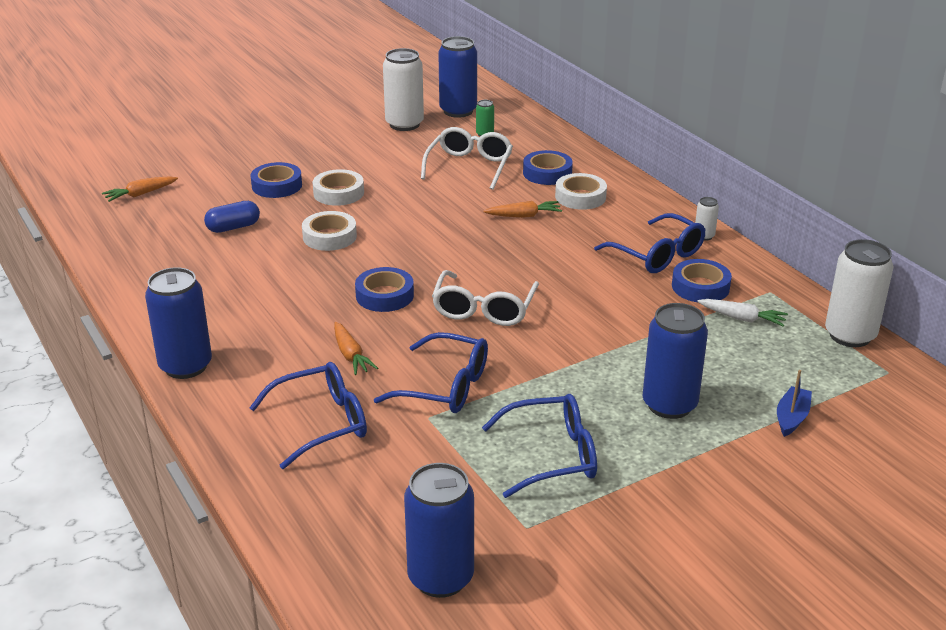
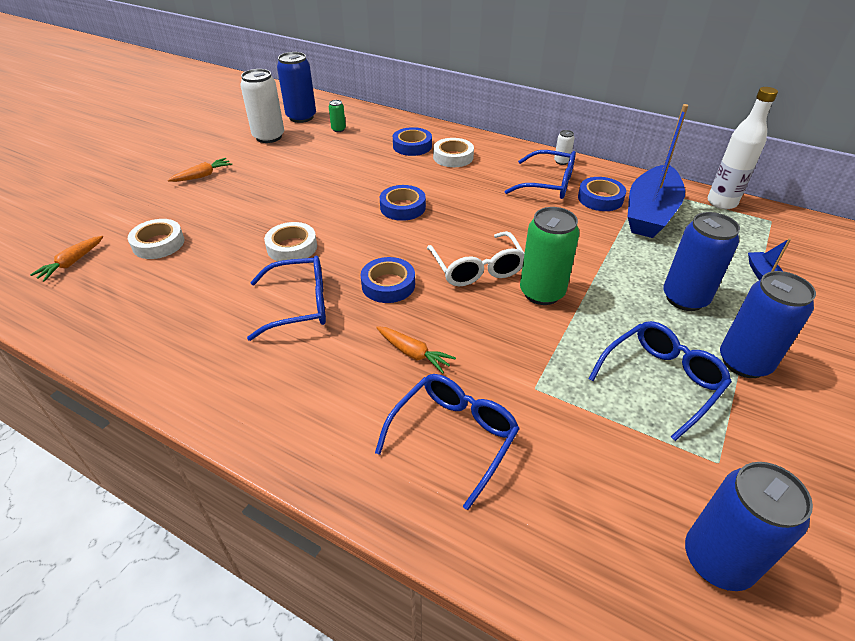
camera: 30 degrees left, 10 degrees up
blue can [145,267,212,379] -> blue can moved to [720,271,816,378]
blue capsule [204,201,260,233] -> none
blue tape [251,162,302,198] -> blue tape moved to [380,185,426,221]
white tape [313,169,364,206] -> white tape moved to [128,219,184,259]
blue glasses [374,332,488,413] -> blue glasses moved to [247,256,326,341]
white glasses [421,127,513,190] -> none
orange carrot [483,201,562,218] -> orange carrot moved to [168,158,232,182]
white carrot [697,299,788,327] -> blue boat [628,104,688,238]
white can [825,239,893,347] -> white bottle [707,87,778,209]
none -> green can [520,207,580,305]

